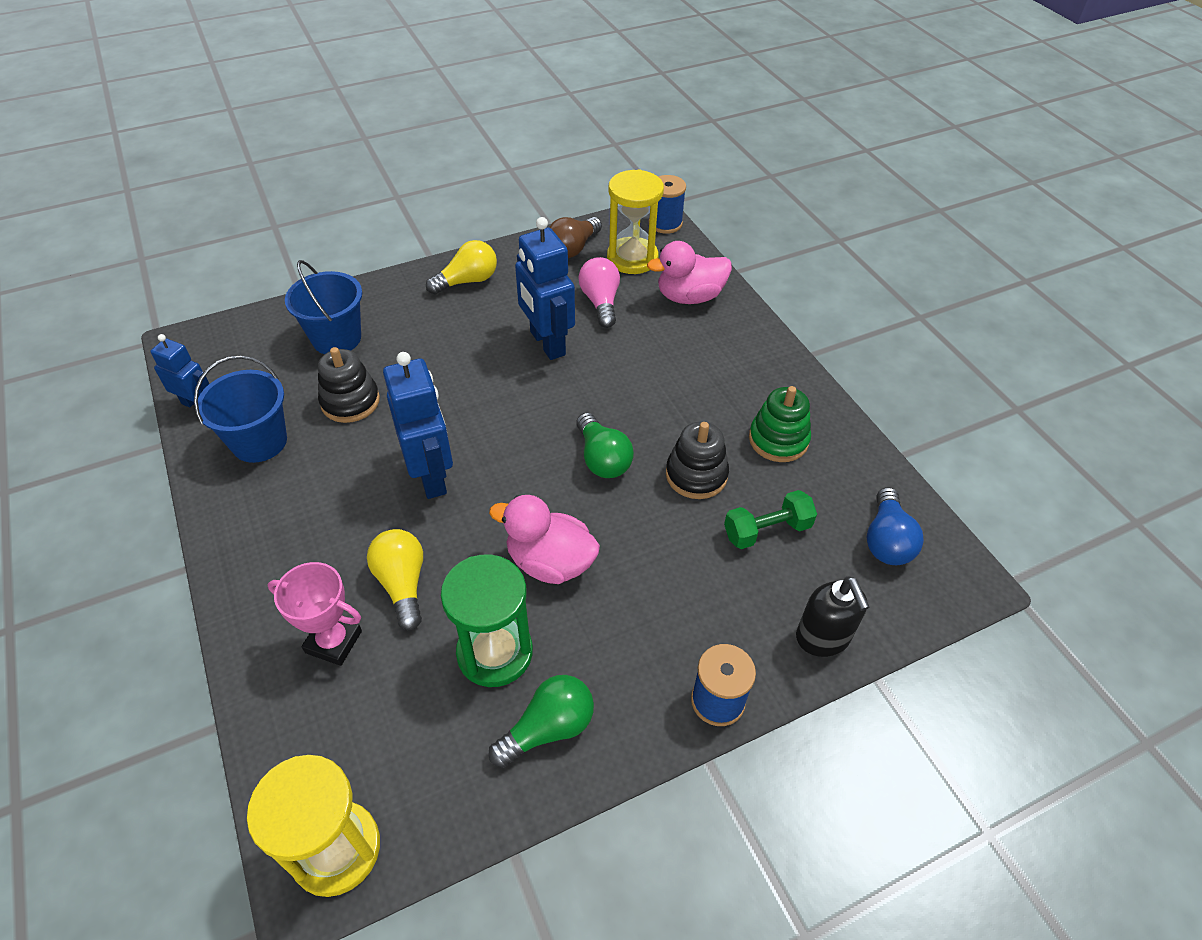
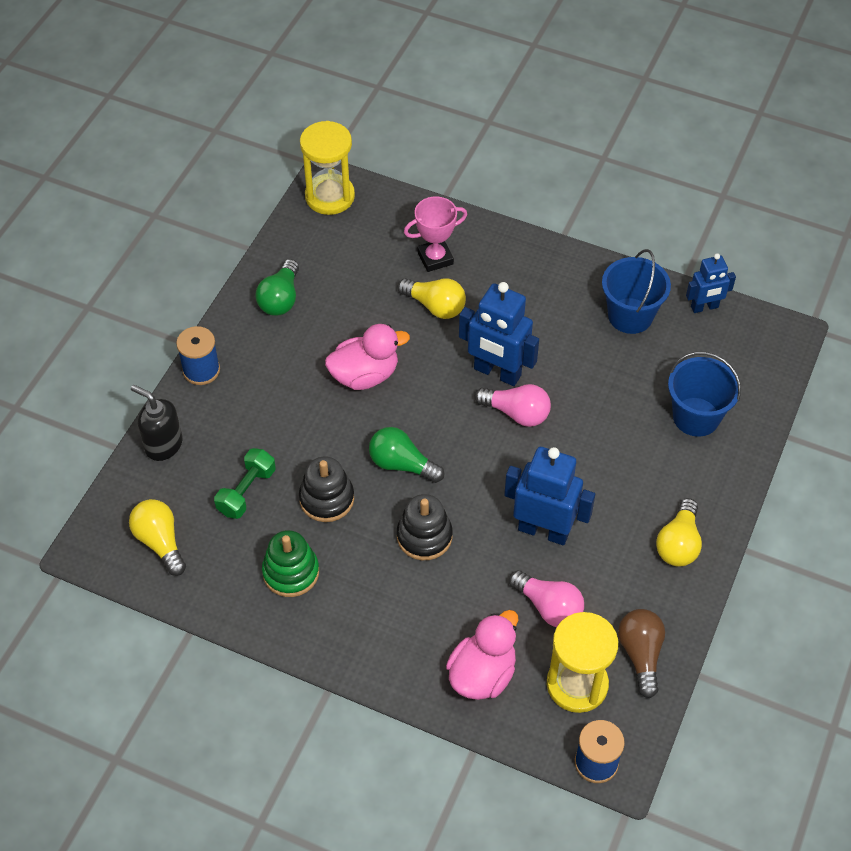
camera: 140 degrees right, 5 degrees up
black stacking toy [318,347,380,423] -> black stacking toy moved to [397,494,453,560]
green hourglass [441,554,533,687] -> none
blue light bulb [867,487,924,565] -> yellow light bulb [129,499,186,576]
none -> pink light bulb [475,384,551,427]

